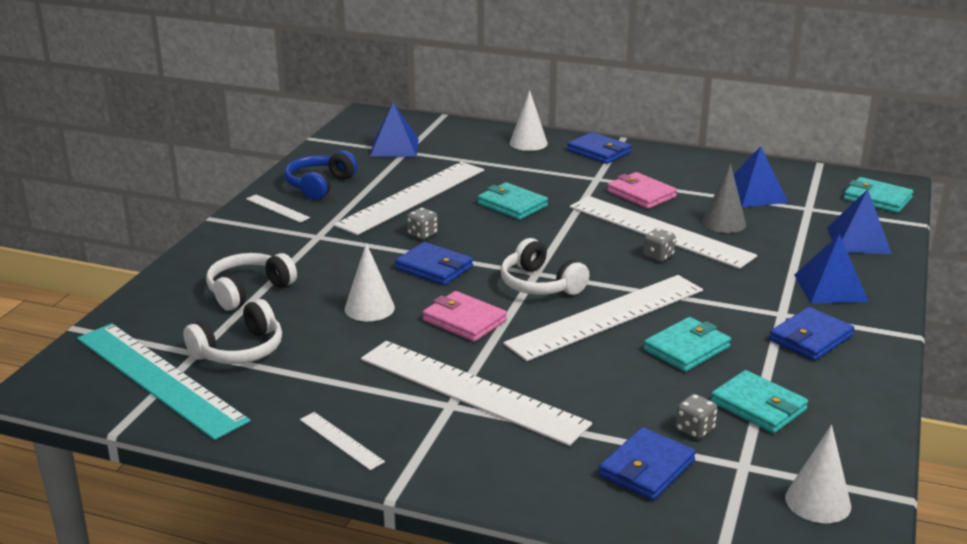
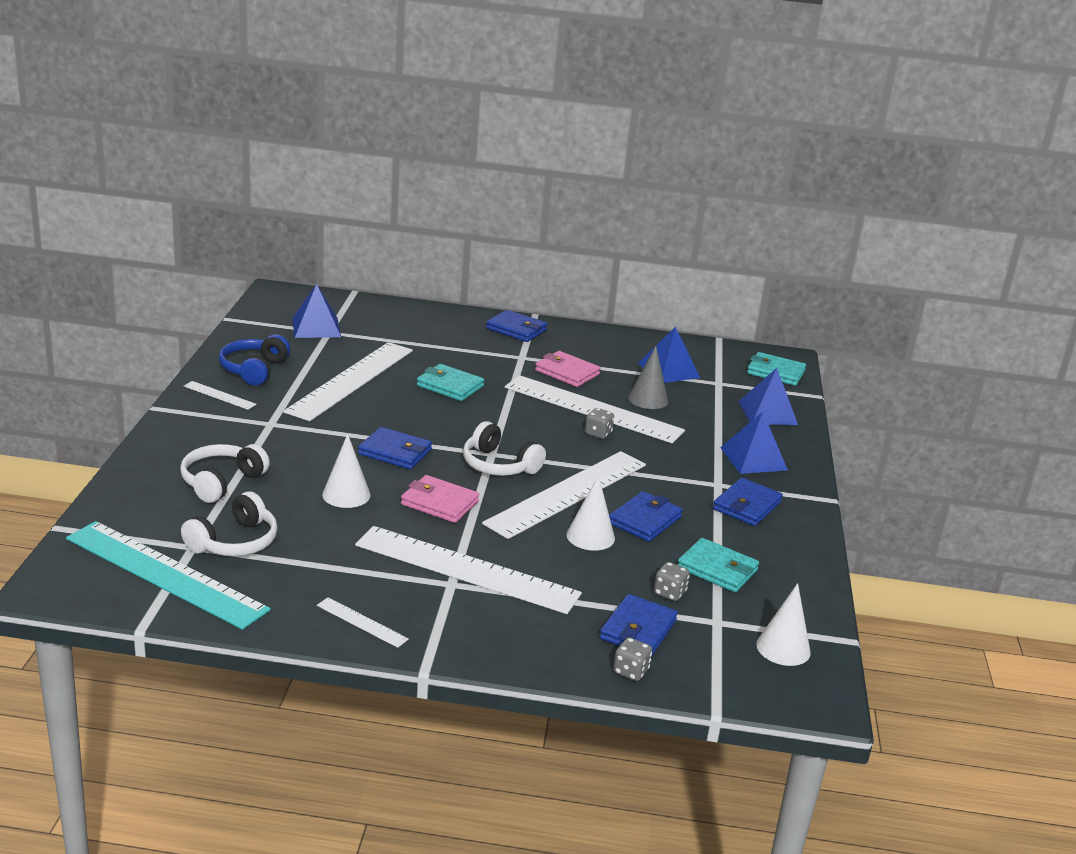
camera: 15 degrees left, 0 degrees up
grey dice [407,208,438,240] -> grey dice moved to [613,637,652,681]
white cone [510,90,548,151] -> white cone moved to [567,475,615,551]
turquoise wallet [644,317,731,372] -> blue wallet [609,491,683,542]

